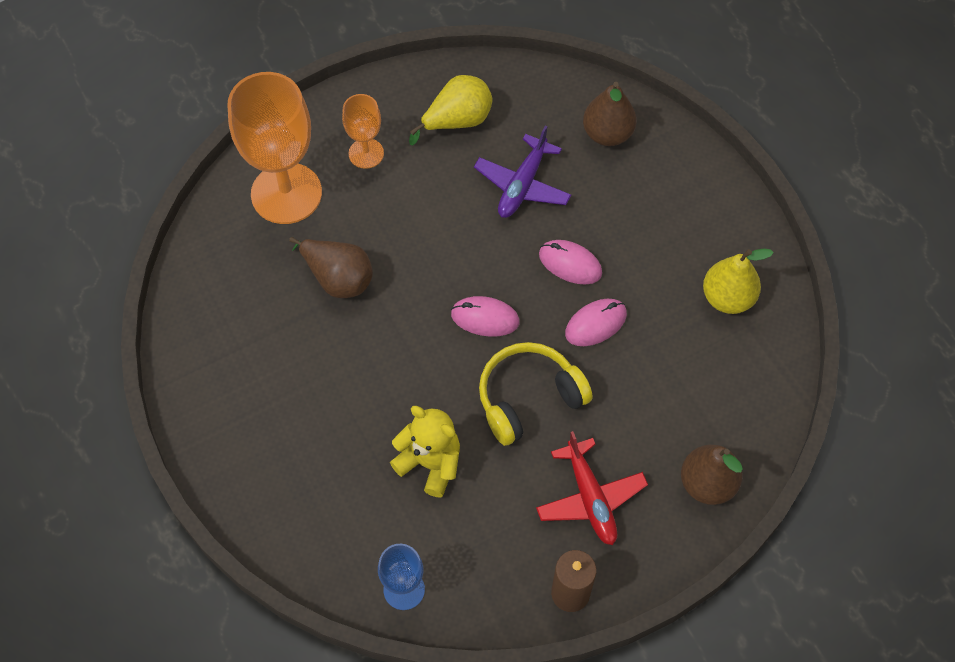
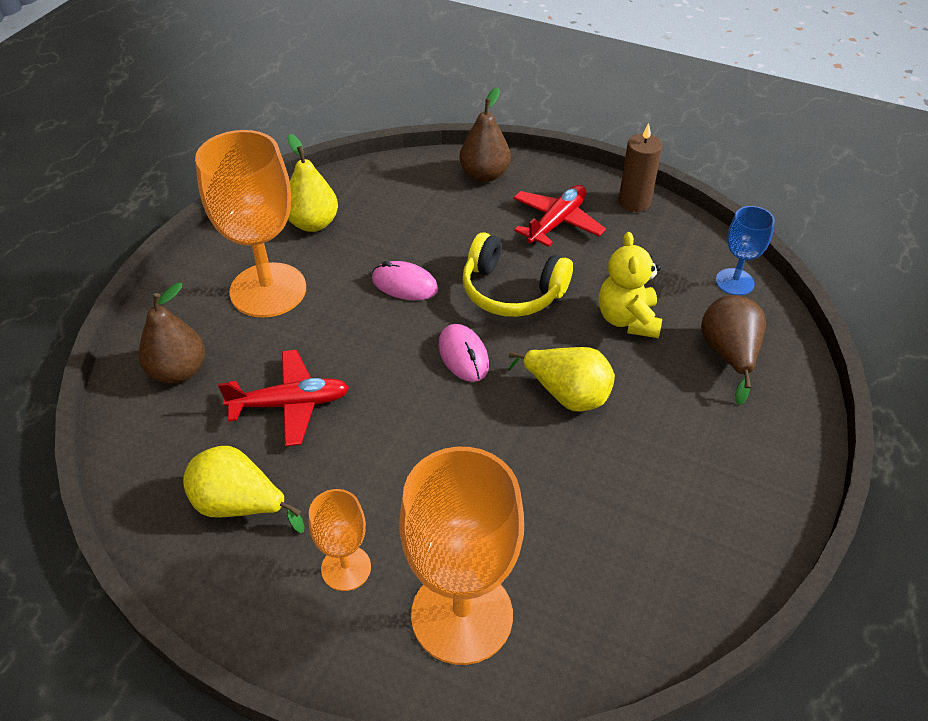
camera: 125 degrees left, 15 degrees down
brown pear [289,237,373,298] -> brown pear moved to [701,295,766,405]
purple plane [474,126,571,218] -> red plane [218,350,349,447]
pink mouse [539,240,602,285] -> none
none -> orange goblet [195,130,306,318]
none -> yellow pear [508,347,615,412]

